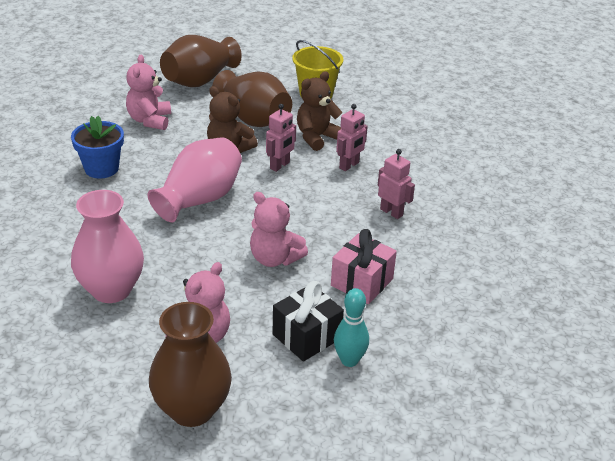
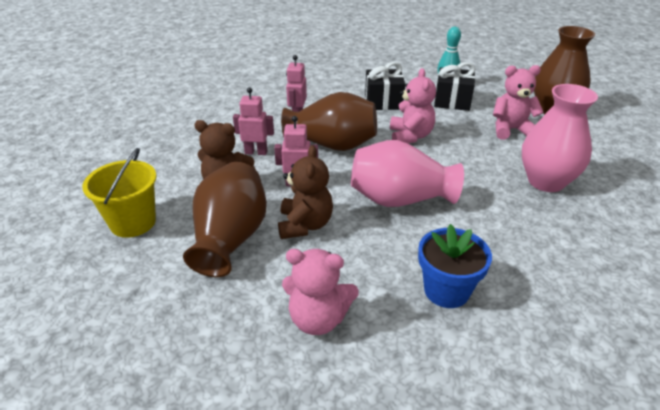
camera: 125 degrees left, 0 degrees up
pink teddy bear [126,55,171,130] -> pink teddy bear turned 45 degrees clockwise [282,249,359,335]
brown vase [160,35,242,87] -> brown vase moved to [281,92,377,151]
pink gift [331,229,397,304] -> black gift [365,62,405,110]

